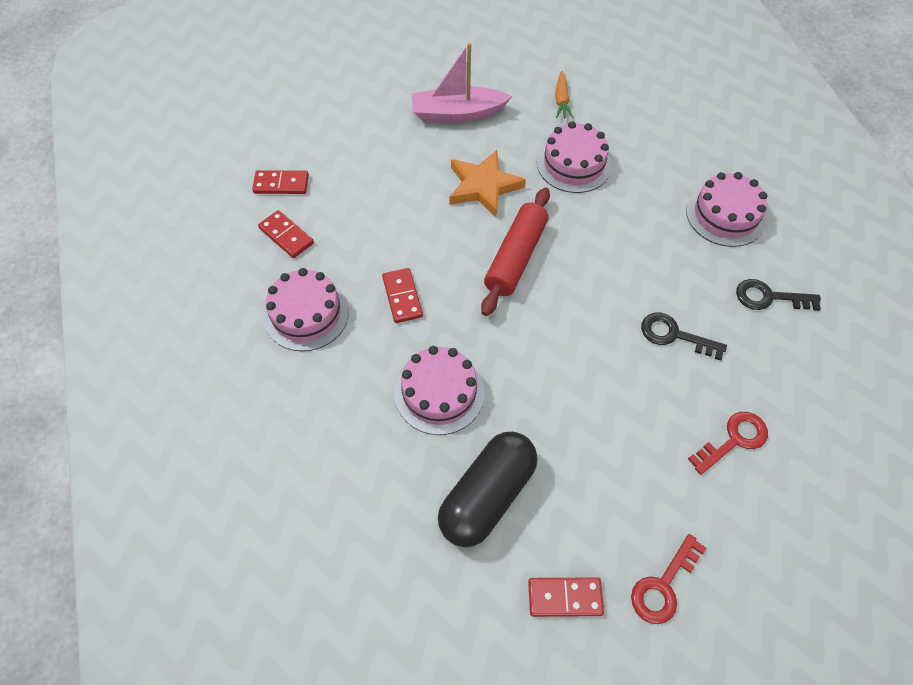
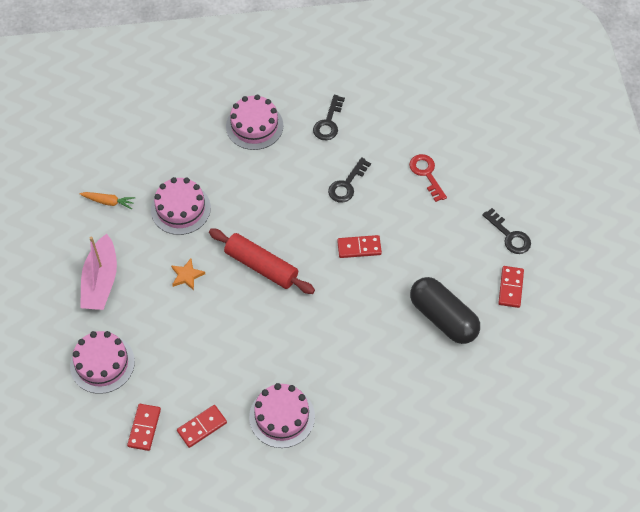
camera: 80 degrees left, 0 degrees up
red domino [382,268,423,323] -> red domino moved to [337,235,382,258]
pink cake [395,346,485,435] -> pink cake moved to [70,331,135,394]
orange star [449,150,526,217] -> orange star [171,259,205,290], size x0.55
red key [631,534,706,624] -> black key [482,208,531,254]

